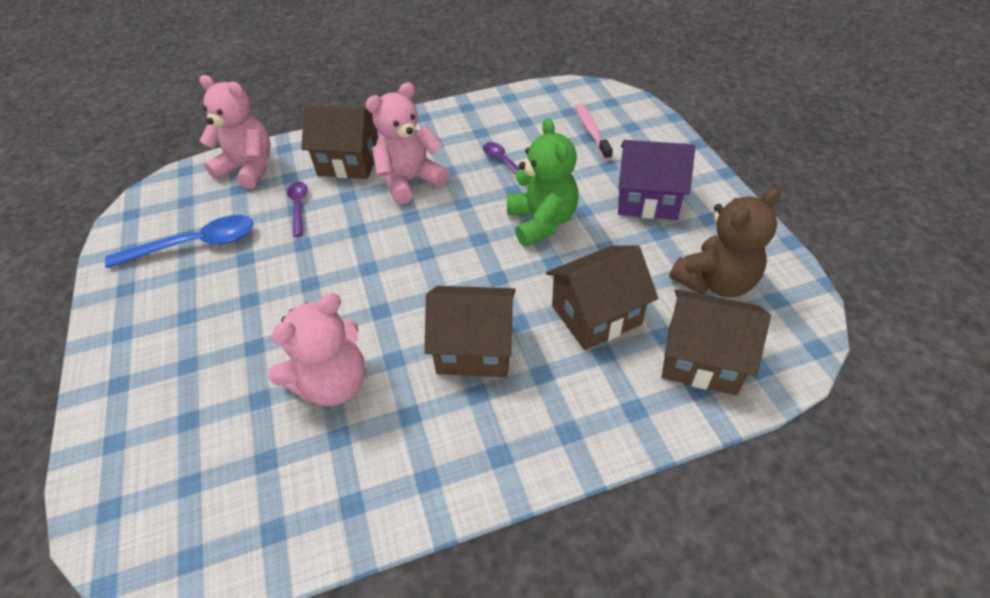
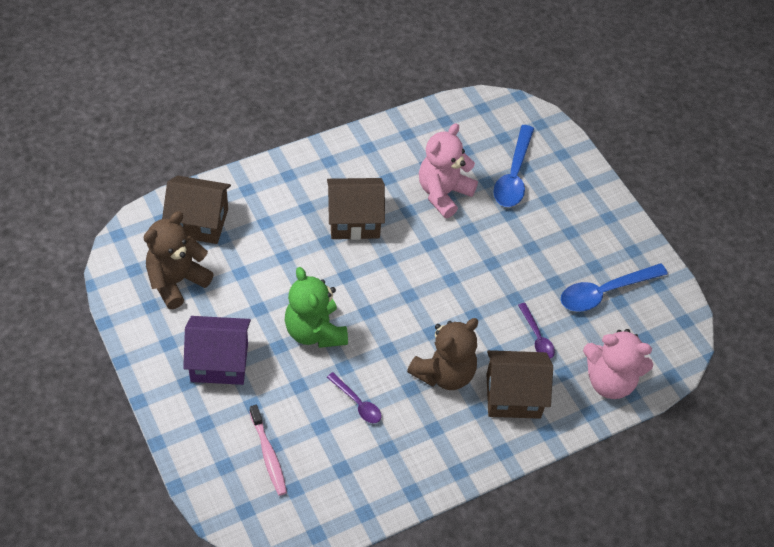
camera: 165 degrees right, 5 degrees up
pink teddy bear [365,82,449,204] -> brown teddy bear [407,318,478,390]
brown house [546,245,658,350] -> none
none -> blue spoon [493,125,534,207]

